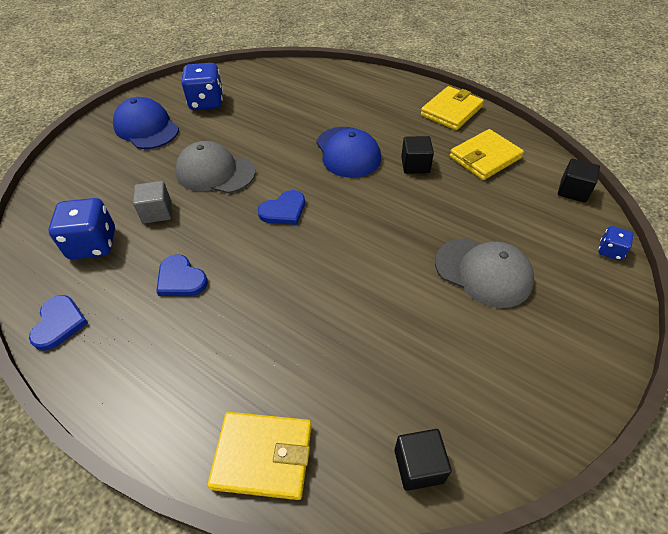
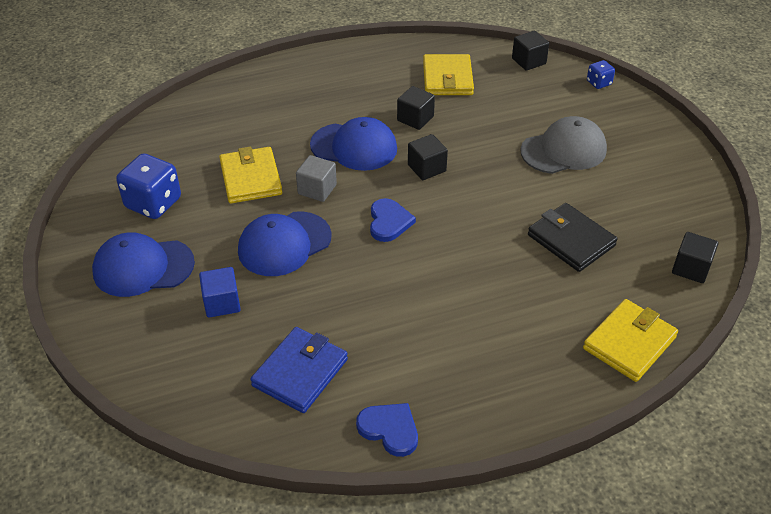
camera: 55 degrees left, 5 degrees down
blue dice [48,198,115,259] -> blue wallet [250,327,348,413]
grey cube [133,181,171,224] -> grey cube moved to [296,155,337,202]
blue heart [156,254,208,296] -> none
grey cap [175,141,256,193] -> blue cap [238,212,332,276]
yellow wallet [420,86,484,130] -> yellow wallet moved to [219,147,282,203]
none -> blue cube [199,267,241,318]
none -> black cube [408,134,448,180]
none -> black wallet [528,203,618,272]

